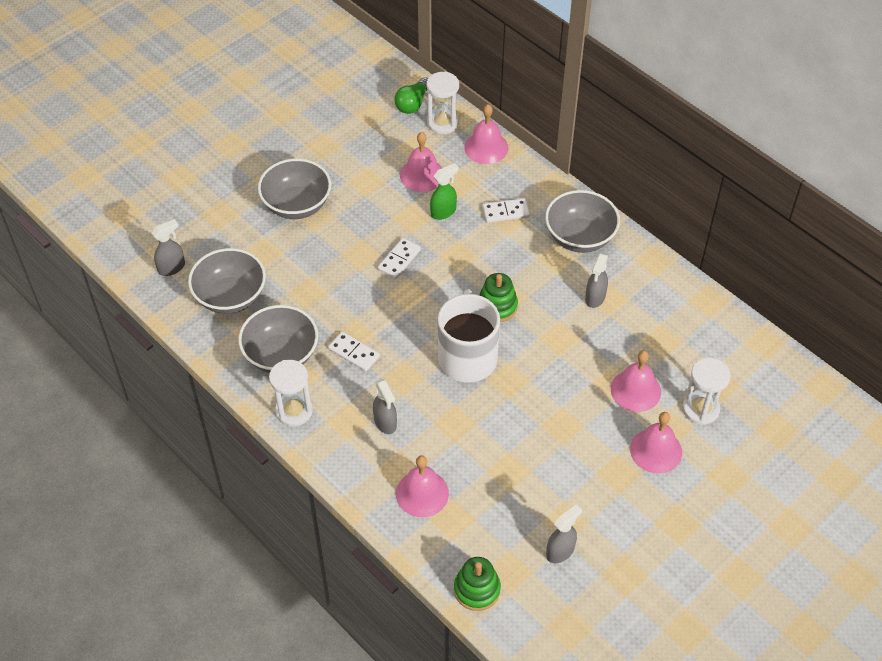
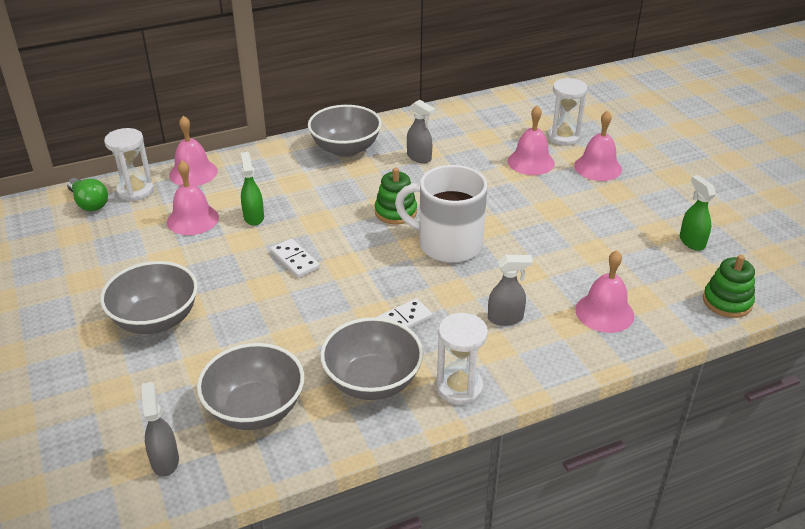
camera: 70 degrees left, 15 degrees down
white domino [482,198,530,223] -> none
grey spray bottle [546,504,582,563] -> green spray bottle [680,175,716,251]

